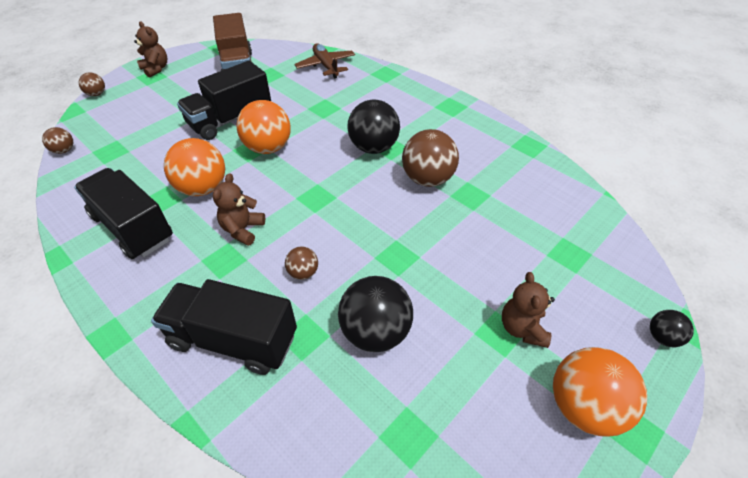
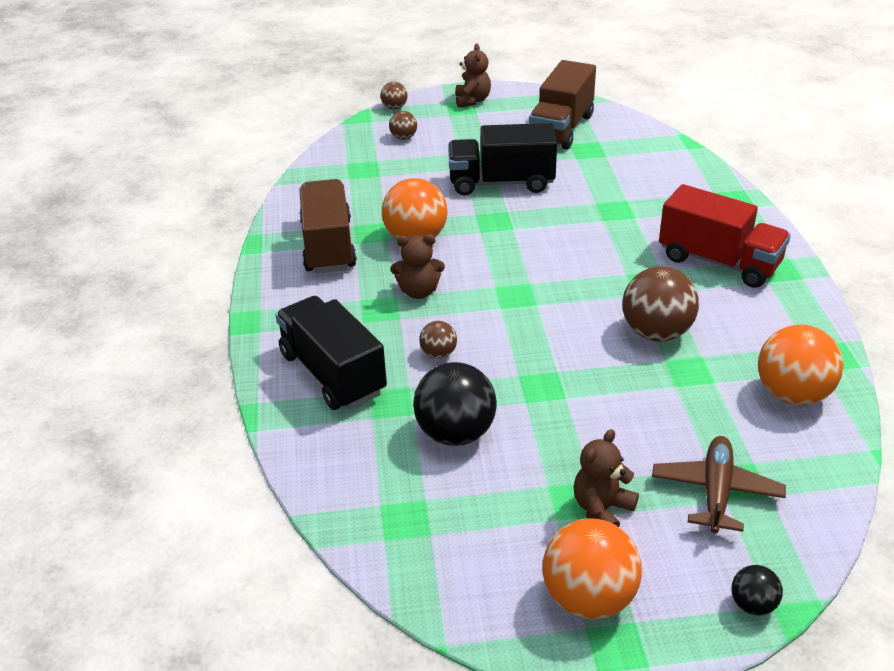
camera: 40 degrees right, 10 degrees down
brown ball [42,127,73,154] -> brown ball moved to [389,111,417,140]
black truck [74,168,173,259] -> brown truck [299,179,357,273]
brown teddy bear [213,173,265,246] -> brown teddy bear turned 150 degrees counterclockwise [390,234,445,299]
orange ball [236,100,290,154] -> orange ball moved to [758,325,843,406]
brown plane [294,43,355,78] -> brown plane moved to [652,436,786,534]
black ball [347,100,400,154] -> none
none -> red truck [659,184,791,288]

